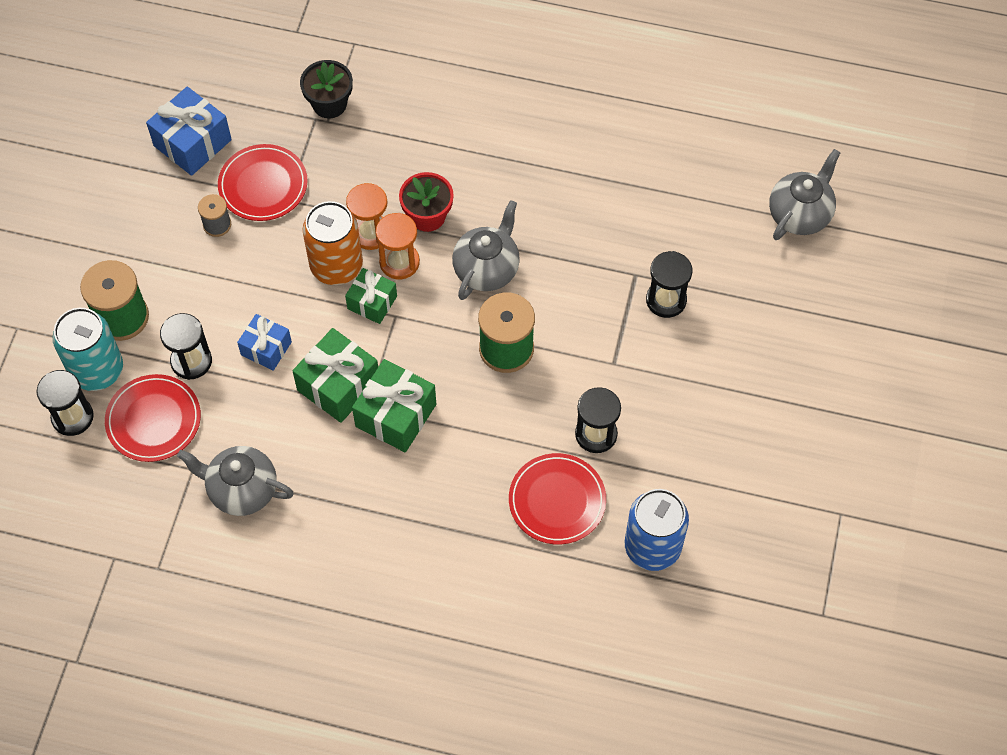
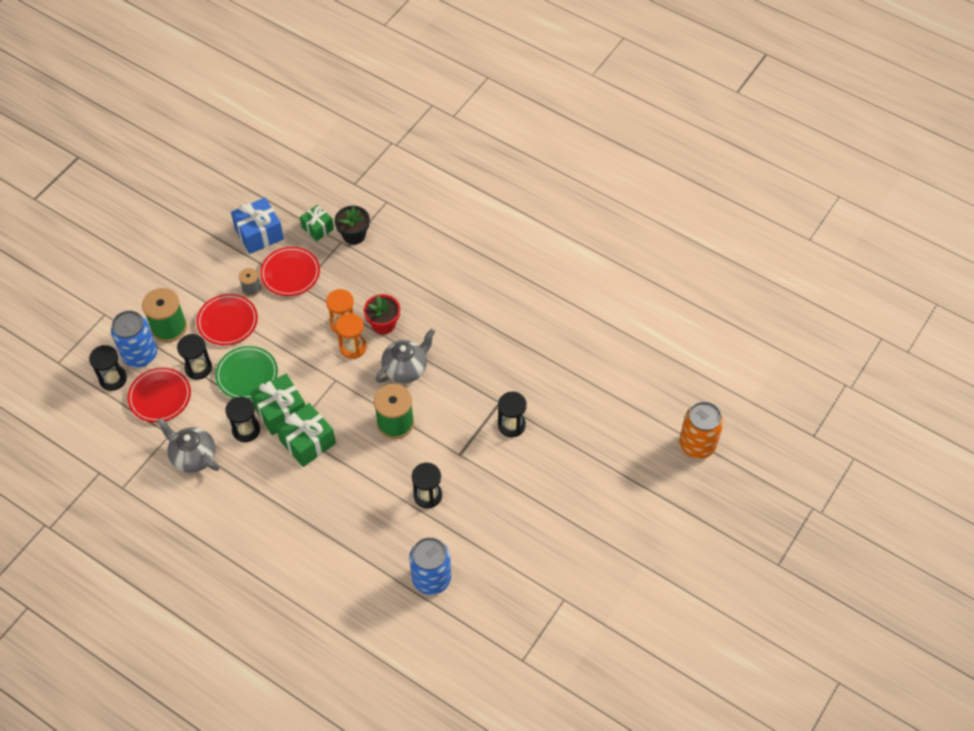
camera: 20 degrees right, 5 degrees down
turquoise can [53,308,123,391] -> blue can [111,310,157,368]
blue gift [237,314,292,371] -> green plate [215,346,278,399]
orange can [303,201,363,285] -> orange can moved to [679,401,724,459]
green gift [345,268,397,324] -> green gift moved to [300,205,334,241]
red plate [509,453,606,544] -> red plate moved to [196,294,258,346]
grey teapot [769,149,840,240] -> none
none -> black hourglass [225,397,260,442]

